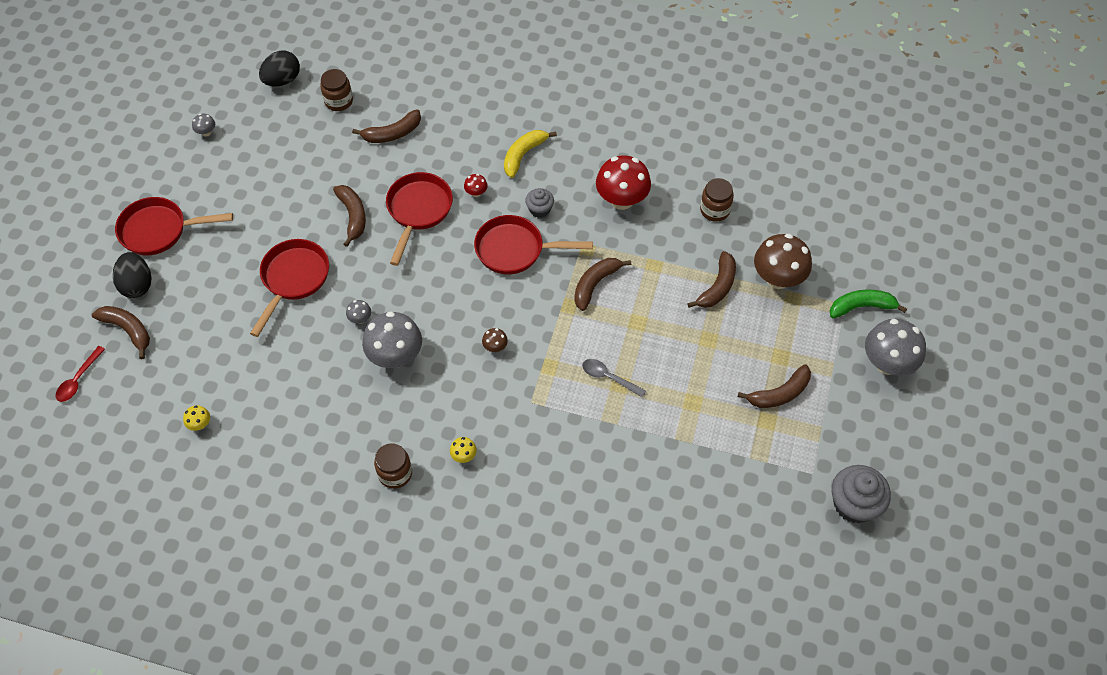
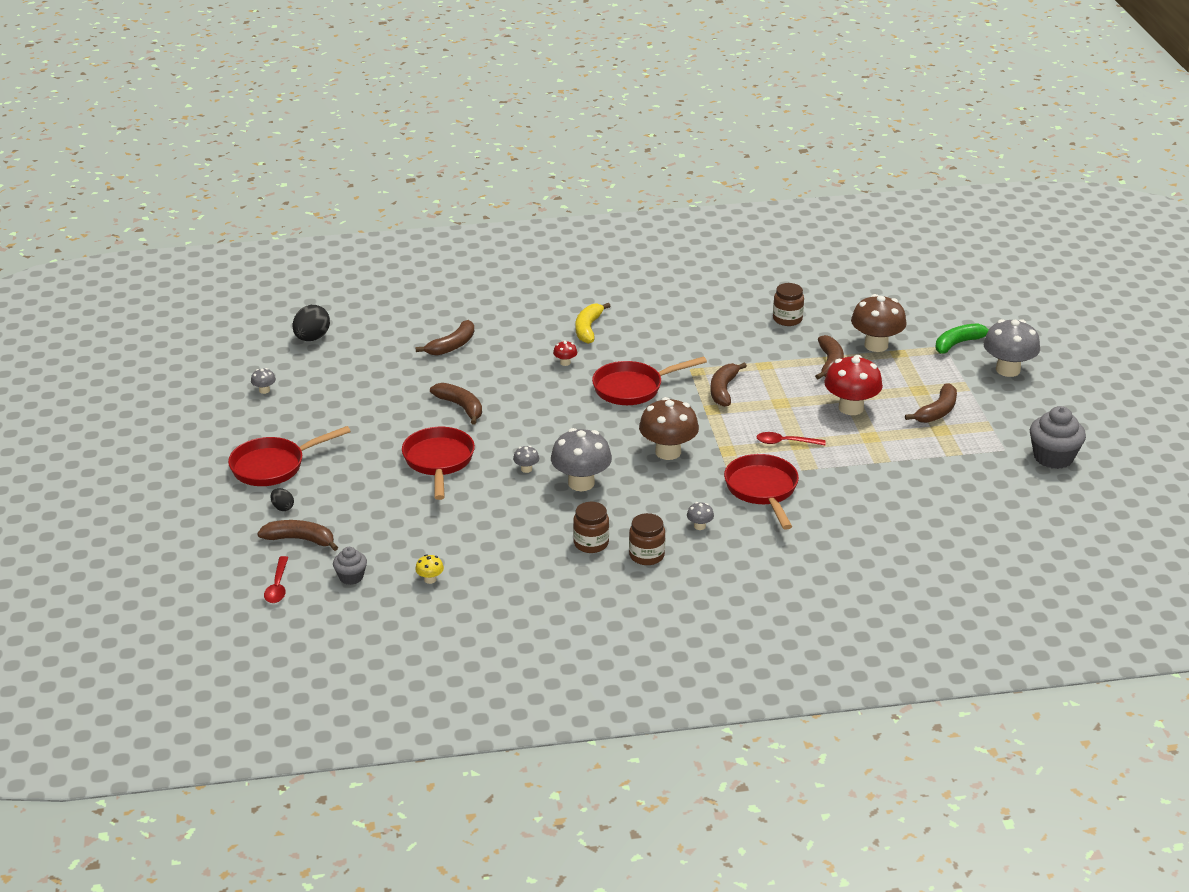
camera: 25 degrees left, 25 degrees down
black egg [113,252,151,298] -> black egg [270,488,294,511], size x0.53
brown jar [320,69,353,111] -> brown jar moved to [573,502,609,553]
red pan [386,172,453,266] -> red pan moved to [724,454,799,530]
yellow mushroom [450,437,477,463] -> grey mushroom [687,502,714,530]
brown mushroom [482,328,508,352] -> brown mushroom [639,397,699,460], size x2.30
grey cupcake [525,188,554,218] -> grey cupcake moved to [333,547,367,585]
grey spoon [582,359,646,397] -> red spoon [757,432,826,445]
red mushroom [596,155,651,210] -> red mushroom moved to [824,355,883,415]

